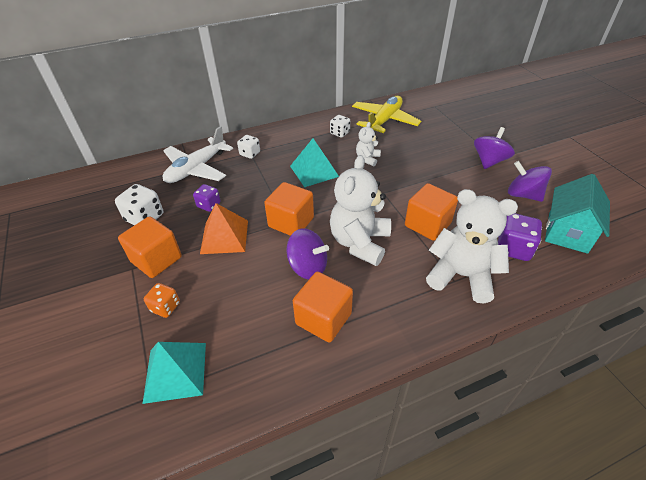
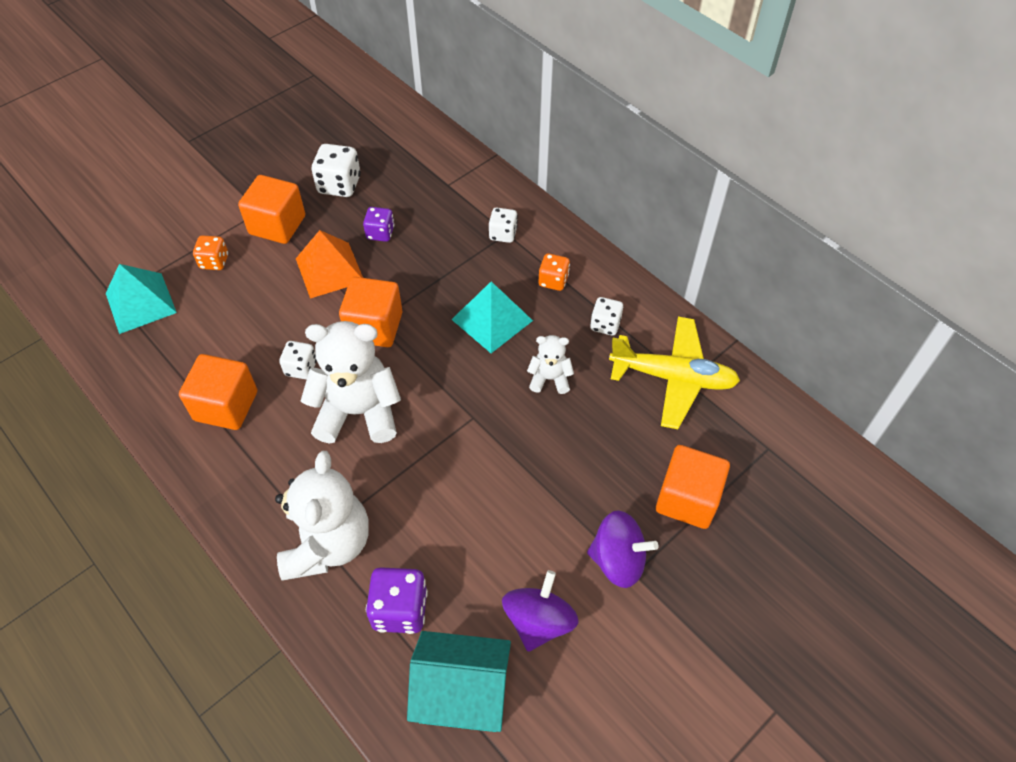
camera: 70 degrees right, 10 degrees up
white plane [163,126,233,183] -> none
purple spinning top [287,228,329,279] -> white dice [279,341,317,379]
orange cube [405,183,458,241] -> orange cube moved to [656,445,730,529]
none -> orange dice [539,253,570,291]

